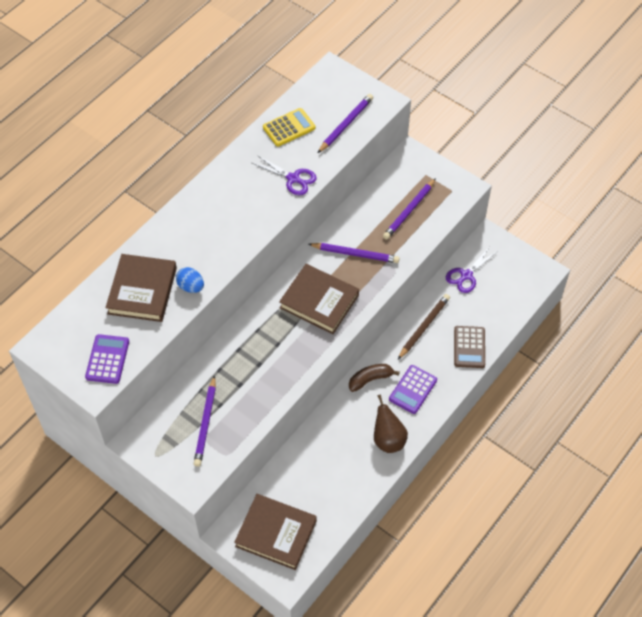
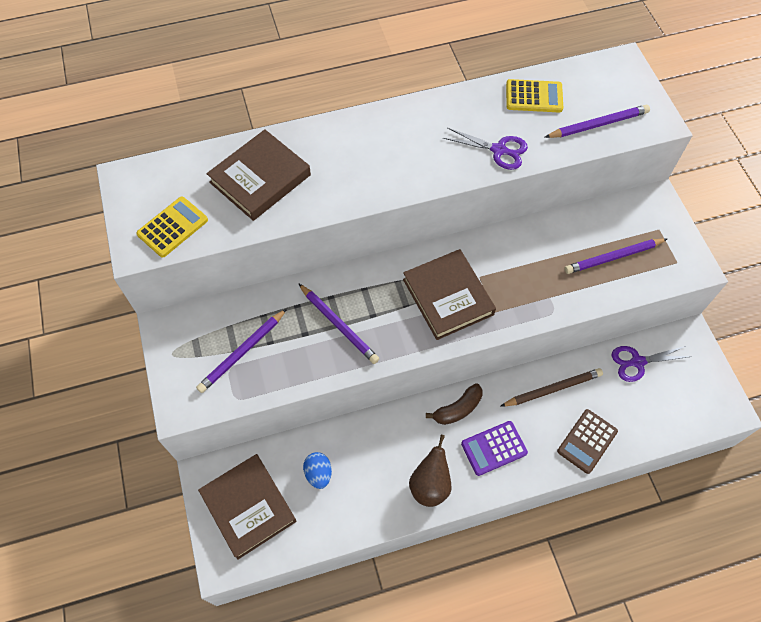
camera: 35 degrees right, 5 degrees up
purple calculator [85,334,129,384] -> yellow calculator [136,197,208,257]
blue egg [176,267,204,293] -> blue egg moved to [303,452,332,489]
purple scissors [252,155,317,195] -> purple scissors turned 45 degrees counterclockwise [443,127,528,170]
purple pencil [308,243,400,263] -> purple pencil moved to [298,283,379,364]
brown banana [349,364,400,392] -> brown banana turned 135 degrees clockwise [426,383,482,425]

